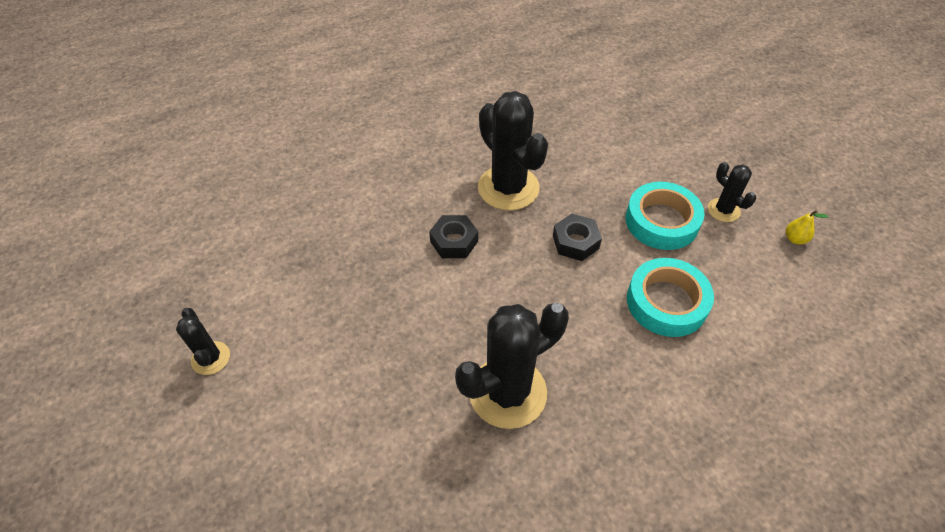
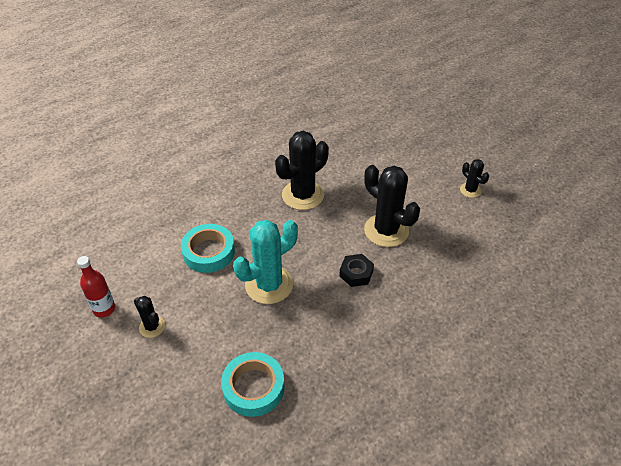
camera: 170 degrees right, 5 degrees down
black cactus [478,91,548,210] -> black cactus moved to [364,165,420,247]
black nut [553,214,602,261] -> turquoise cactus [233,220,298,304]
turquoise tape [625,182,705,250] -> turquoise tape moved to [221,352,285,417]
yellow pear [786,210,829,244] -> red bottle [77,256,115,318]

